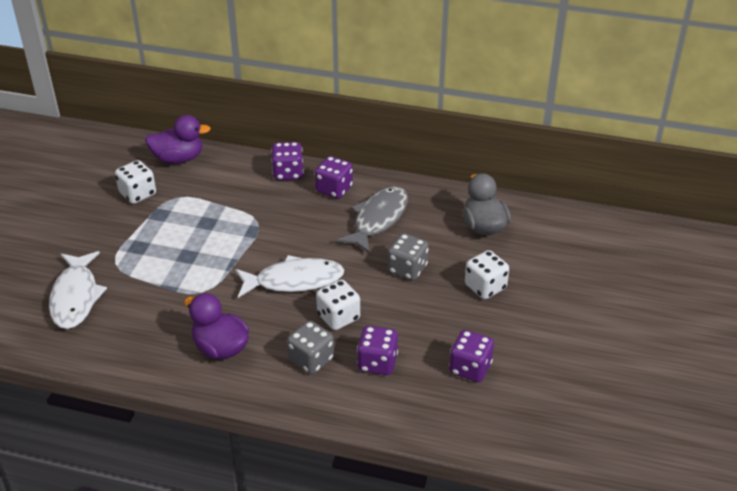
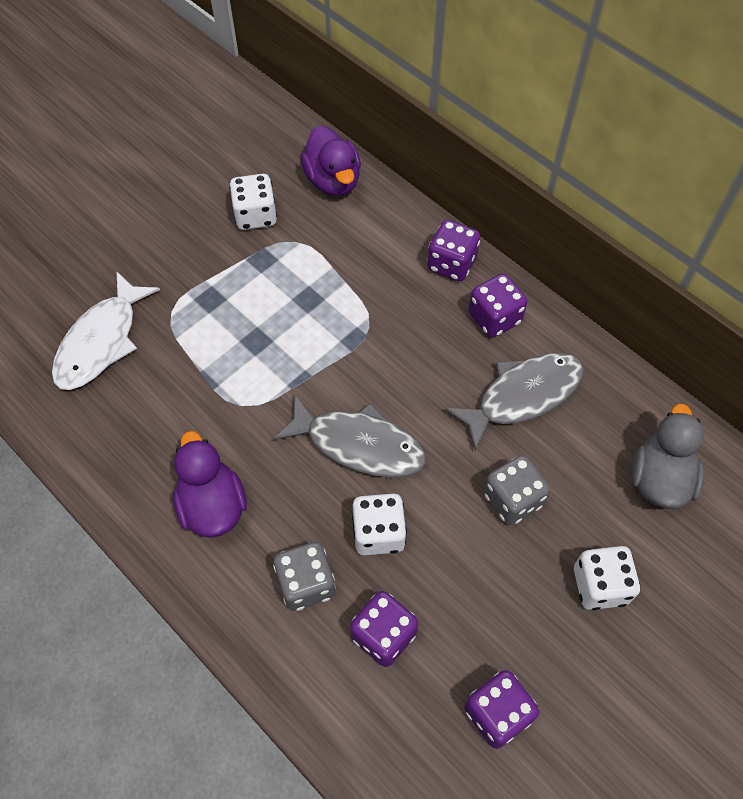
camera: 30 degrees right, 20 degrees up
purple duck [145,115,211,164] -> purple duck turned 45 degrees clockwise [301,126,361,196]
white fish [235,255,344,298] -> grey fish [273,394,426,478]

